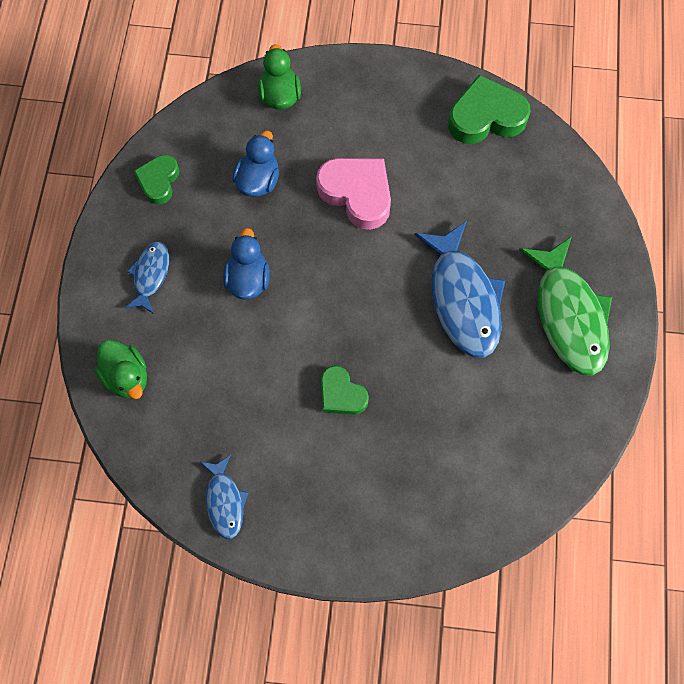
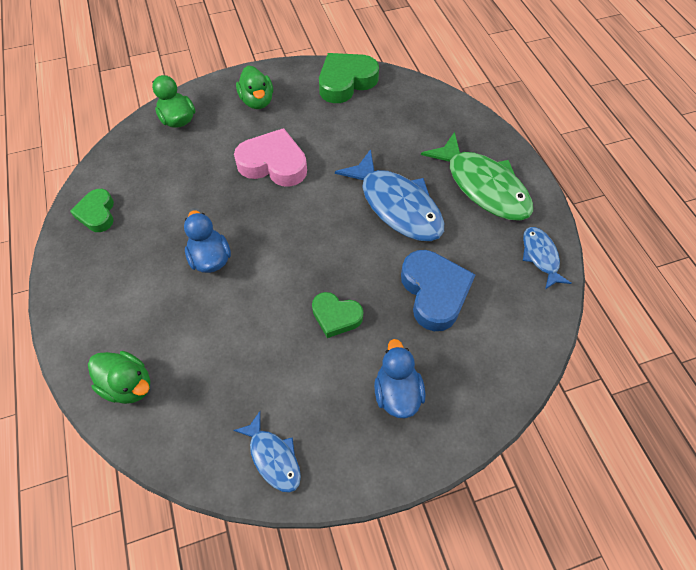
camera: 25 degrees left, 10 degrees down
blue fish [125,242,169,314] -> blue fish moved to [523,227,572,289]
blue duck [232,131,279,197] -> blue duck moved to [374,339,425,418]
none -> green duck [236,65,273,109]
none -> blue heart [401,250,476,331]

